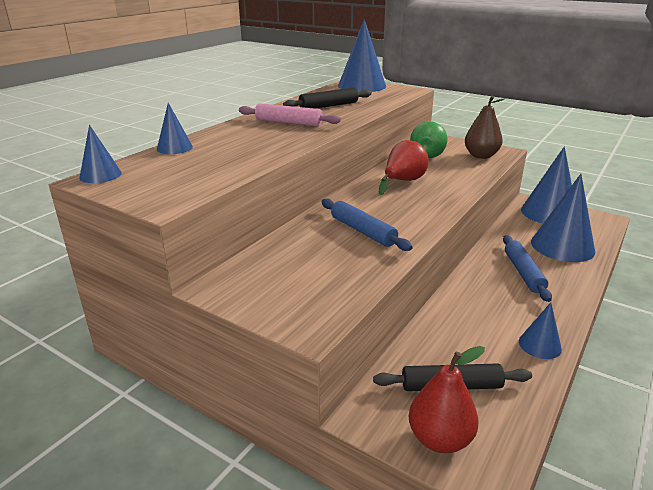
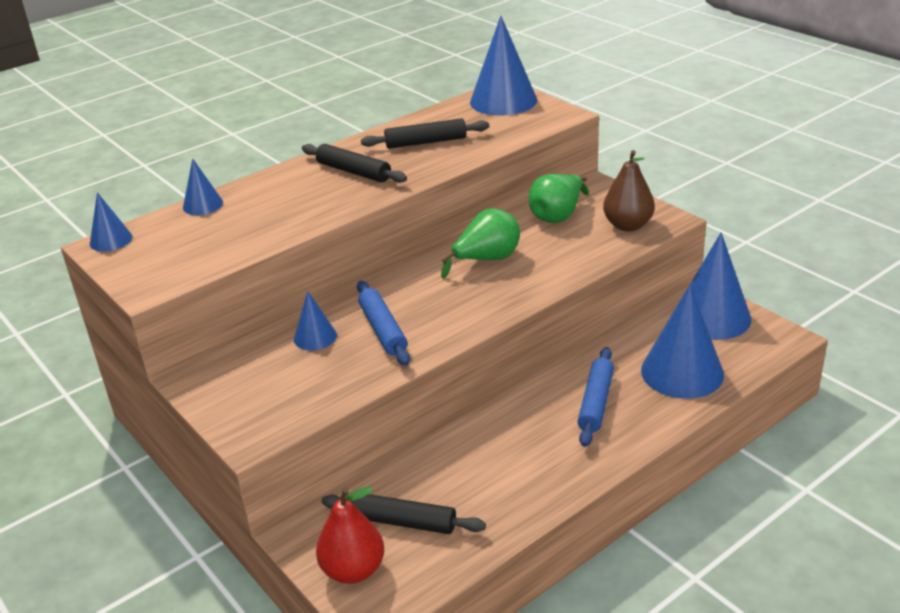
camera: 20 degrees right, 5 degrees up
pink rolling pin [239,103,341,126] -> black rolling pin [302,144,407,183]
red pear [379,140,429,195] -> green pear [441,208,520,279]
blue cone [519,302,562,359] -> blue cone moved to [294,291,337,350]

